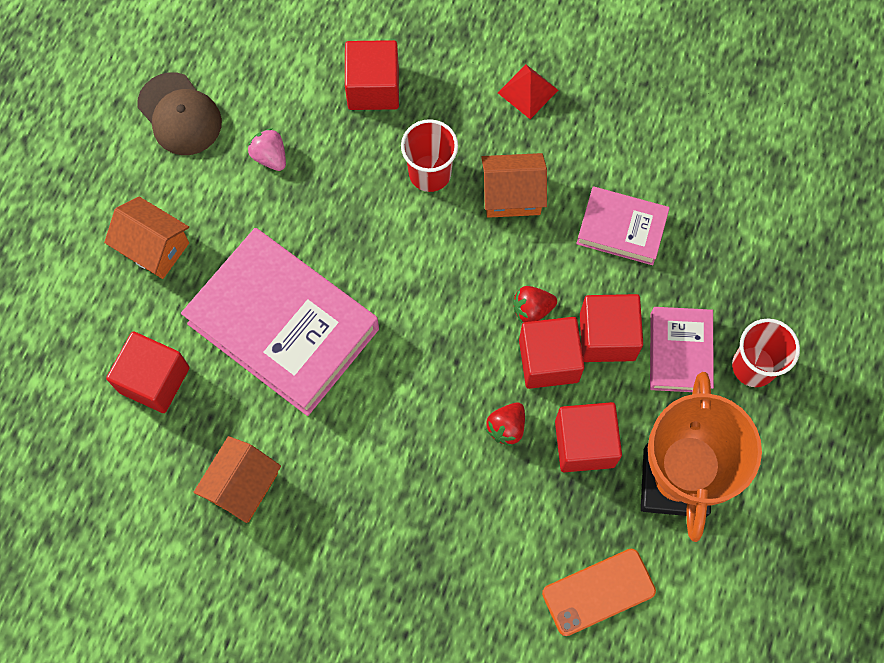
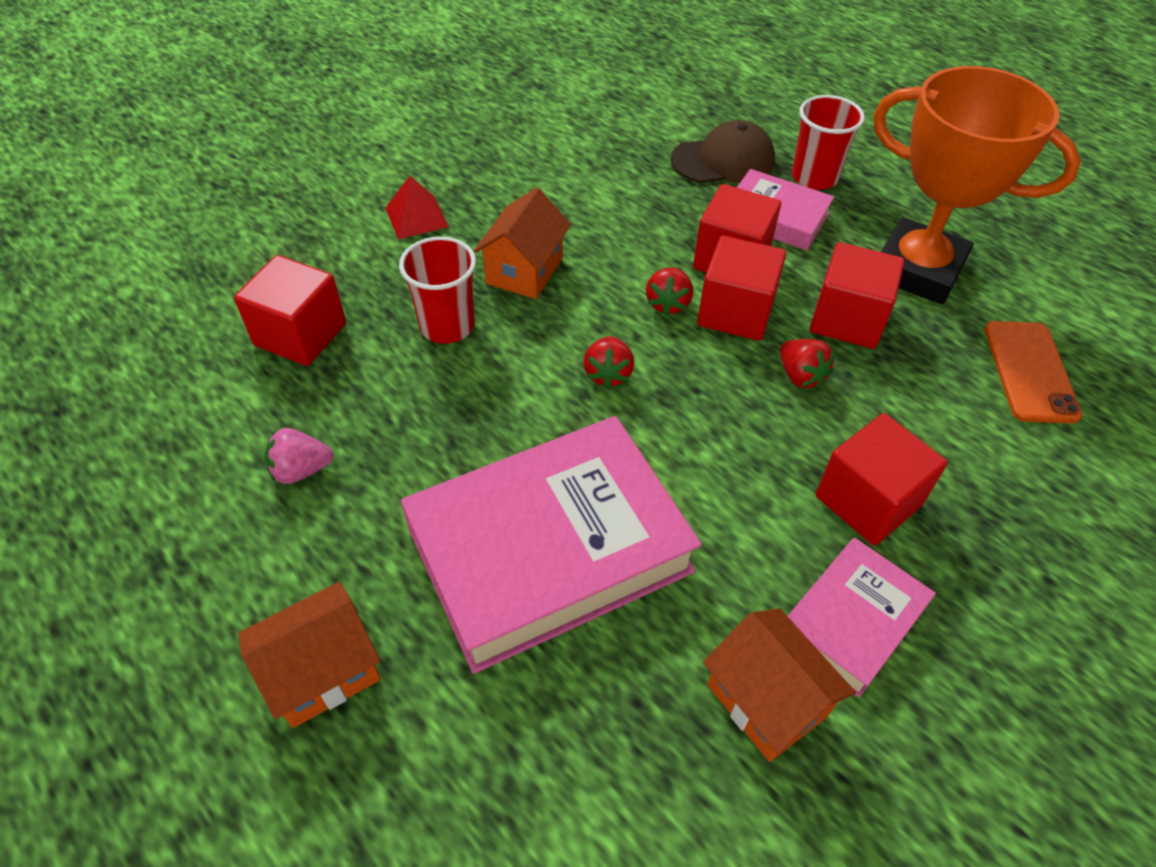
camera: 65 degrees left, 20 degrees down
red cube [106,331,190,413] -> red cube moved to [816,413,948,545]
brown cap [137,72,222,155] -> brown cap moved to [671,120,775,183]
pink book [576,186,670,265] -> pink book moved to [788,538,936,697]
none -> red strawberry [583,336,634,388]

